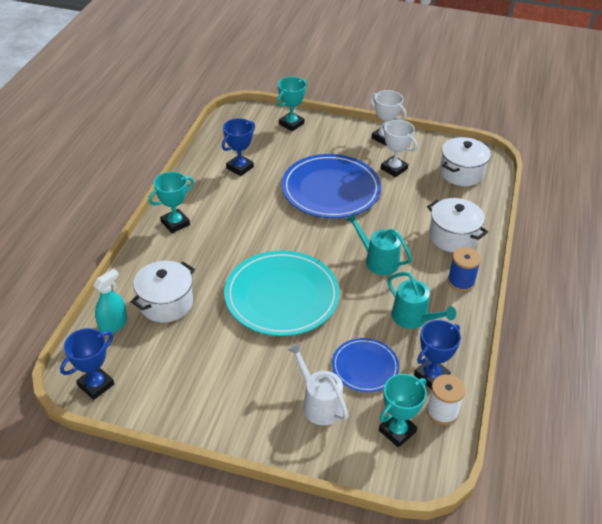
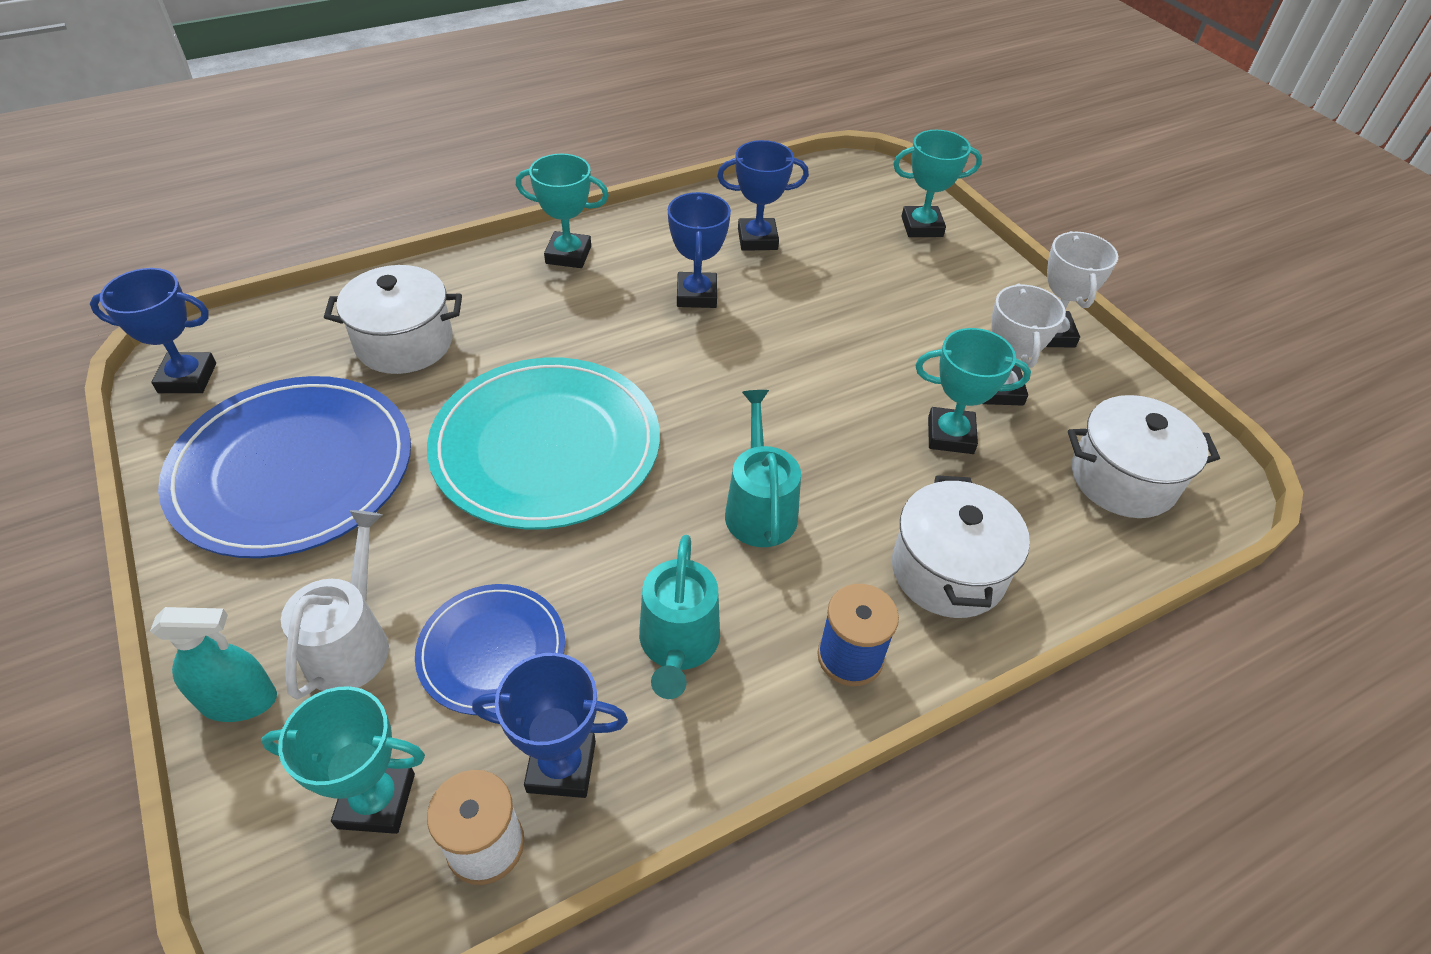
camera: 45 degrees right, 5 degrees up
turquoise spray bottle [93,269,127,333] -> turquoise spray bottle moved to [150,607,277,722]
blue plate [282,154,381,218] -> blue plate moved to [158,376,411,558]
none -> blue trophy [668,192,731,308]
none -> turquoise trophy [915,328,1031,454]

